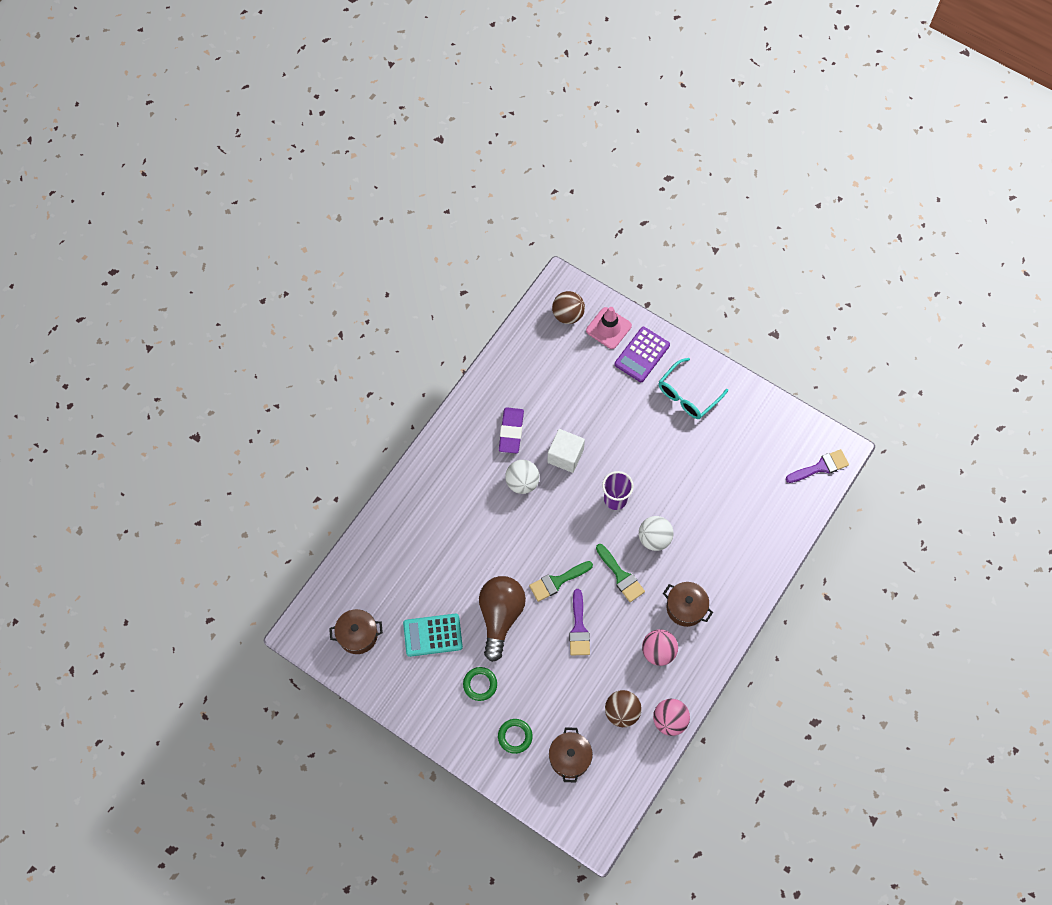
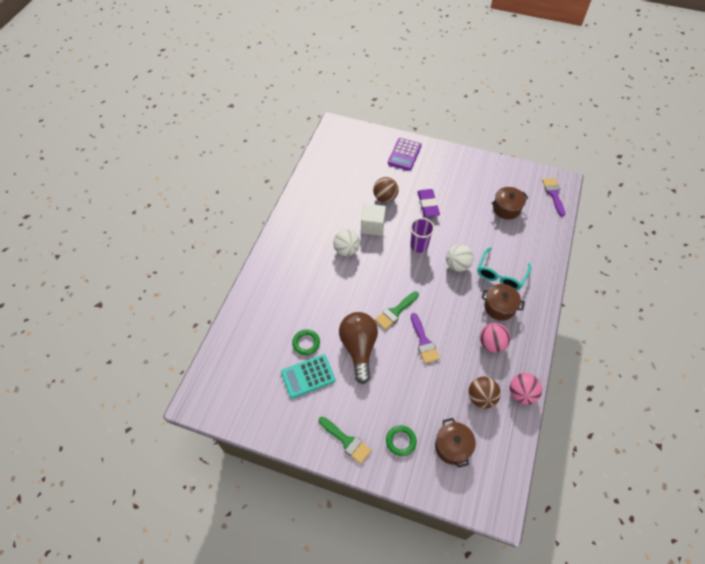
camera: 15 degrees left, 10 degrees down
brown pot [329,609,383,654] -> brown pot moved to [492,187,528,220]
green ring [463,667,497,701] -> green ring moved to [292,329,320,355]
purple eraser [499,407,524,453] -> purple eraser moved to [418,189,440,217]
brown ball [552,291,585,324] -> brown ball moved to [373,177,399,203]
pink traffic cone [586,307,632,349] -> none
green brush [596,544,645,602] -> green brush moved to [319,417,372,464]
turquoise glasses [659,358,728,419] -> turquoise glasses moved to [477,247,531,290]
purple brush [786,449,849,483] -> purple brush turned 60 degrees counterclockwise [542,178,565,217]

